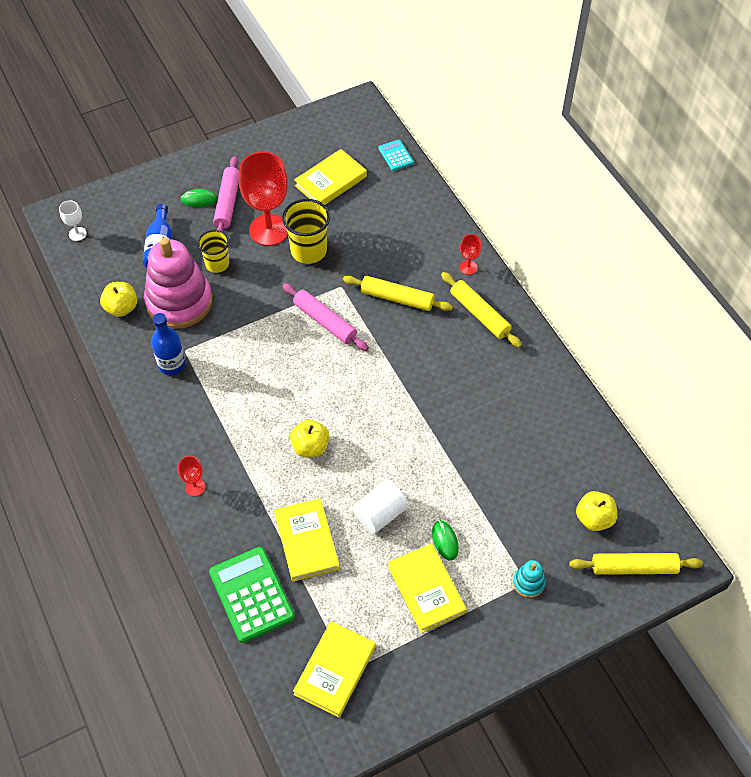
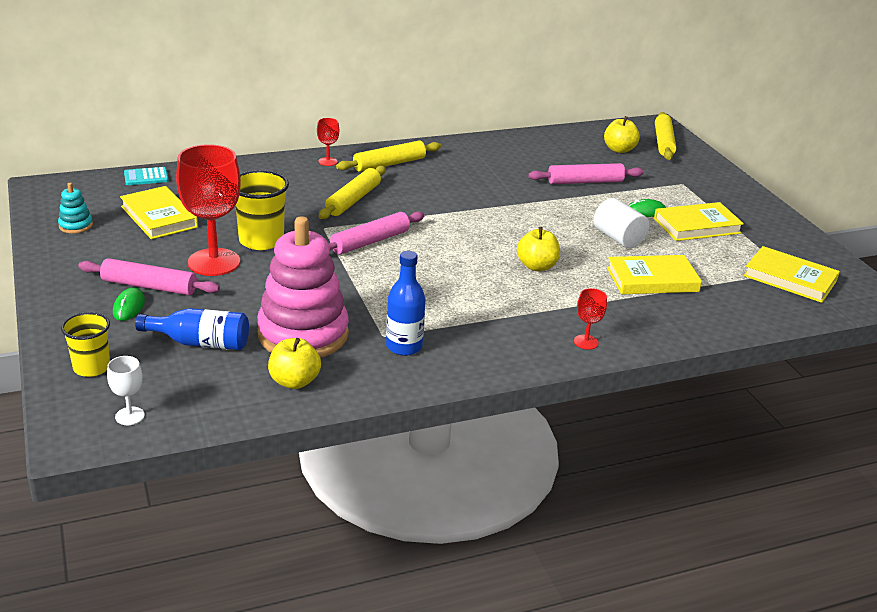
camera: 85 degrees left, 25 degrees down
yellow cup [198,230,229,273] -> yellow cup moved to [61,312,110,377]
green calculator [209,547,295,643] -> none
turquoise stacking toy [513,560,546,598] -> turquoise stacking toy moved to [58,183,93,234]
none -> pink rolling pin [528,163,644,184]

